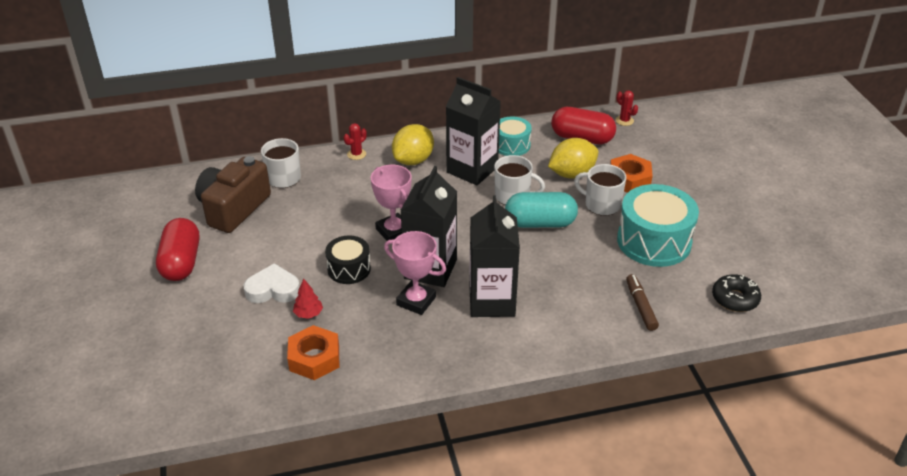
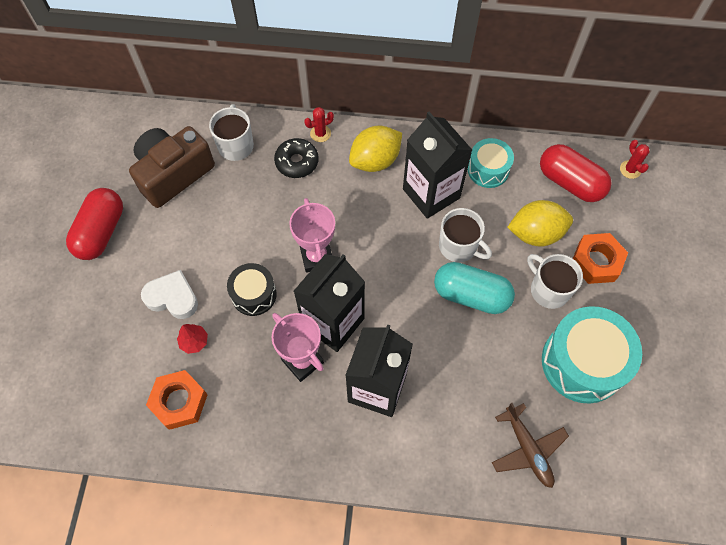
camera: 20 degrees right, 25 degrees up
brown marker [626,274,659,331] -> brown plane [492,403,569,488]
black donut [712,274,761,312] -> black donut moved to [274,138,319,178]

